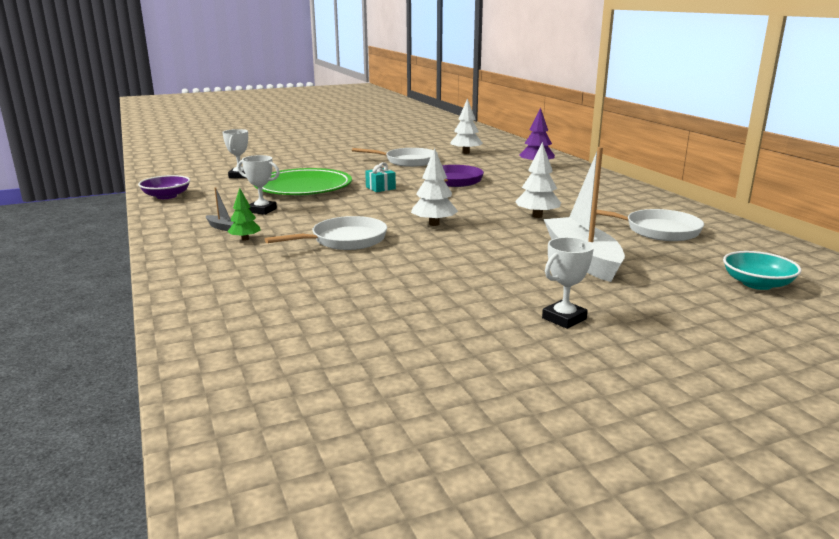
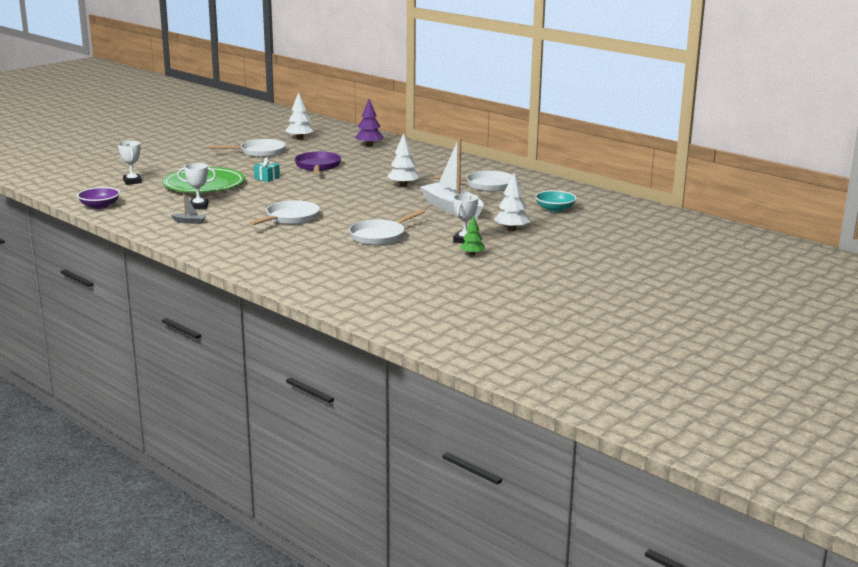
camera: 25 degrees left, 0 degrees up
green tree [227,188,260,241] -> green tree moved to [460,215,485,256]
white tree [411,148,458,226] -> white tree moved to [494,172,530,231]
none -> white pan [349,209,425,245]

